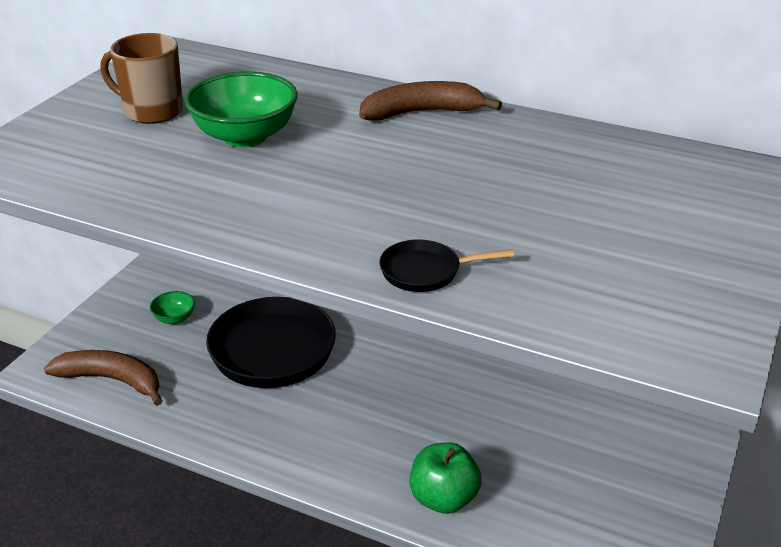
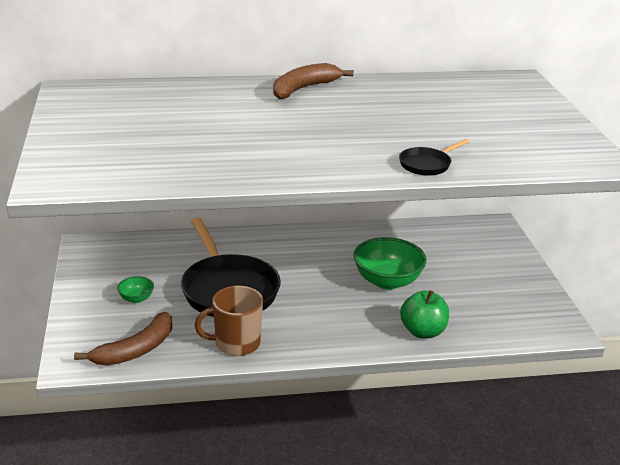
camera: 35 degrees left, 5 degrees down
brown banana [44,350,163,406] -> brown banana turned 150 degrees clockwise [74,312,172,366]
brown mug [101,33,183,124] -> brown mug moved to [194,286,263,356]
green bowl [184,71,298,147] -> green bowl moved to [353,237,427,290]

